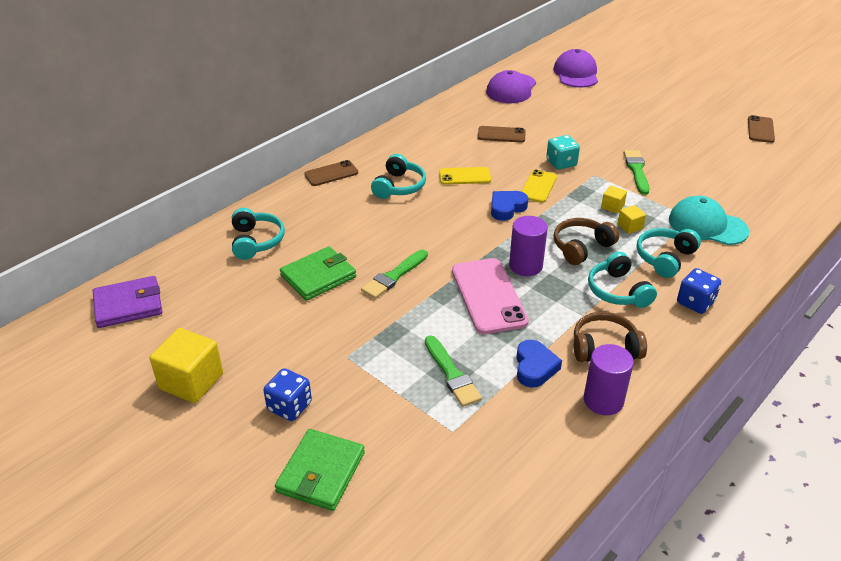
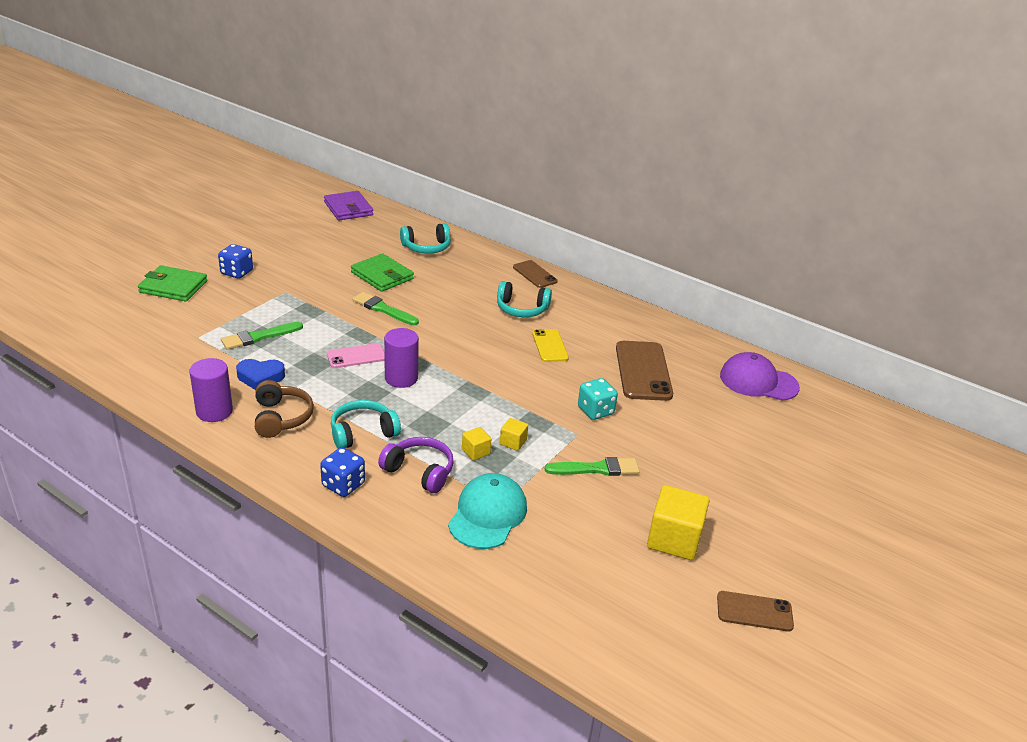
camera: 80 degrees right, 5 degrees down
yellow cube [150,328,223,403] -> yellow cube moved to [647,485,709,560]
pink phone [452,258,529,334] -> pink phone [327,343,385,368], size x0.59
brown phone [478,126,526,142] -> brown phone [616,341,673,401], size x1.71
blue heart [491,191,528,221] -> none
yellow phone [521,170,557,203] -> none
brown headphones [553,218,619,265] -> none
purple cap [554,49,598,88] -> none
turquoise headphones [637,228,701,278] -> purple headphones [378,437,454,493]

